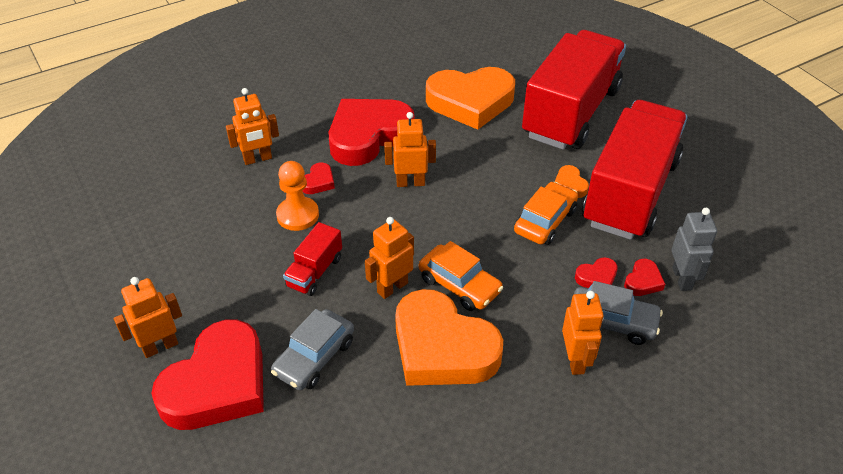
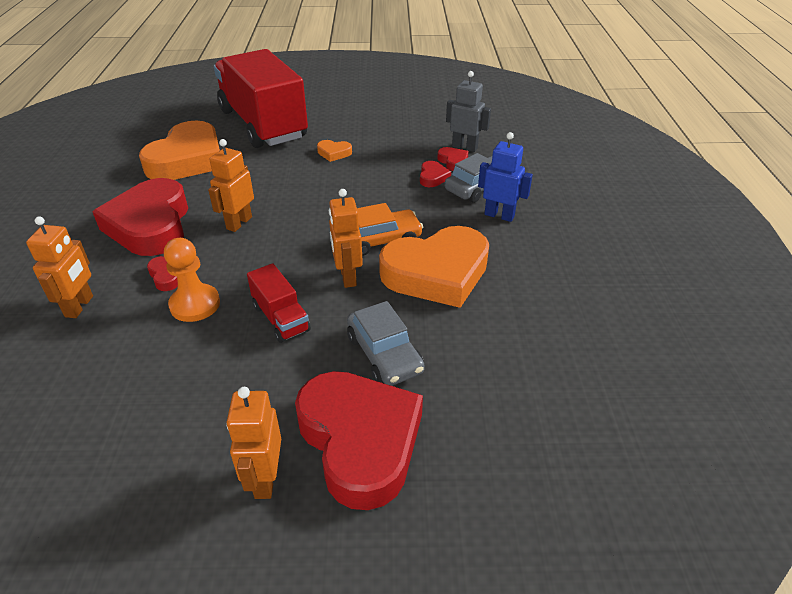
camera: 60 degrees left, 5 degrees down
orange car [514,182,578,245] -> none
orange robot [562,291,604,375] -> blue robot [478,132,533,222]
red truck [582,100,688,240] -> none

